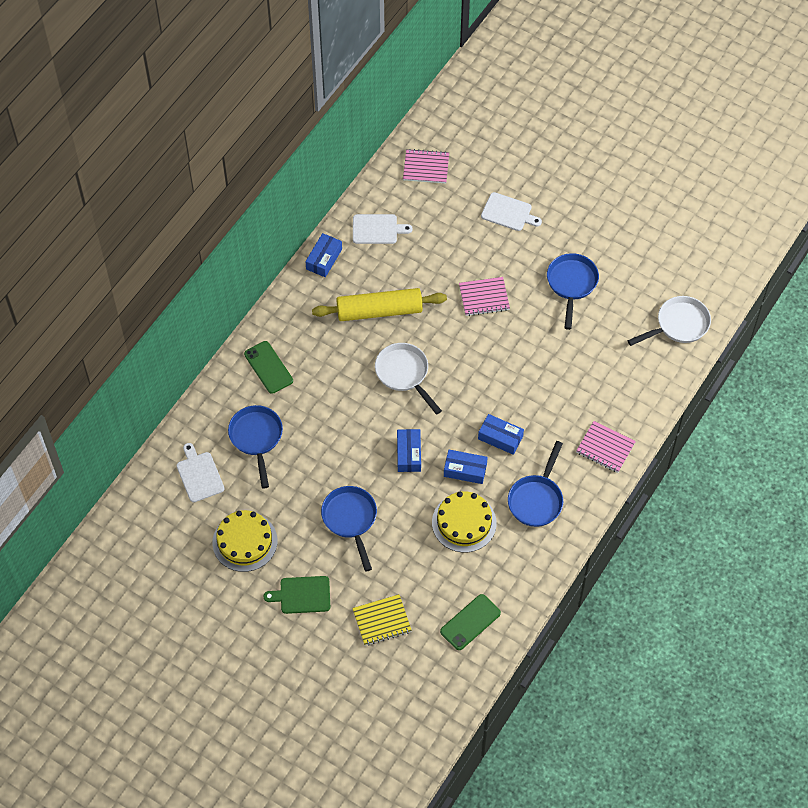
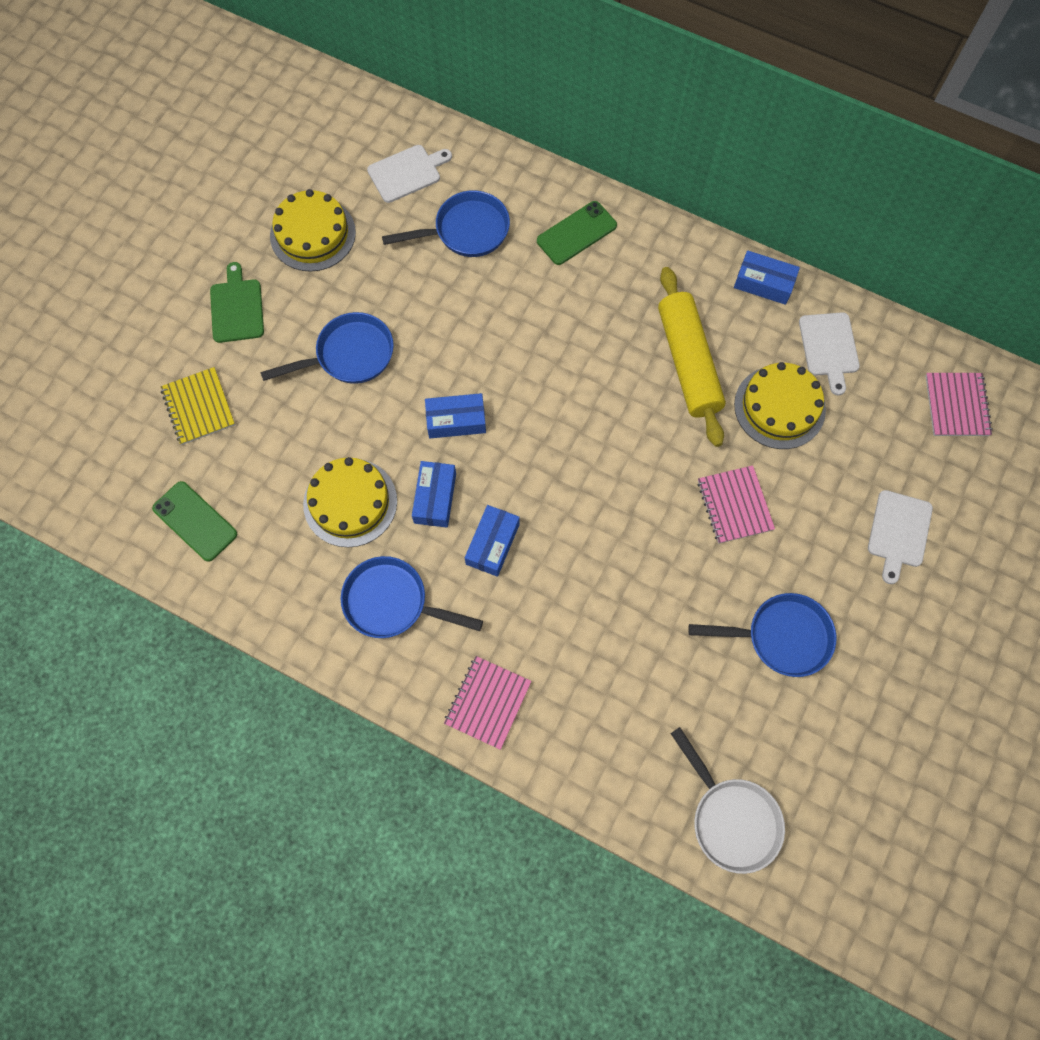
camera: 85 degrees right, 10 degrees up
white pan [375,343,442,415] -> none
none -> yellow cake [734,362,826,449]

